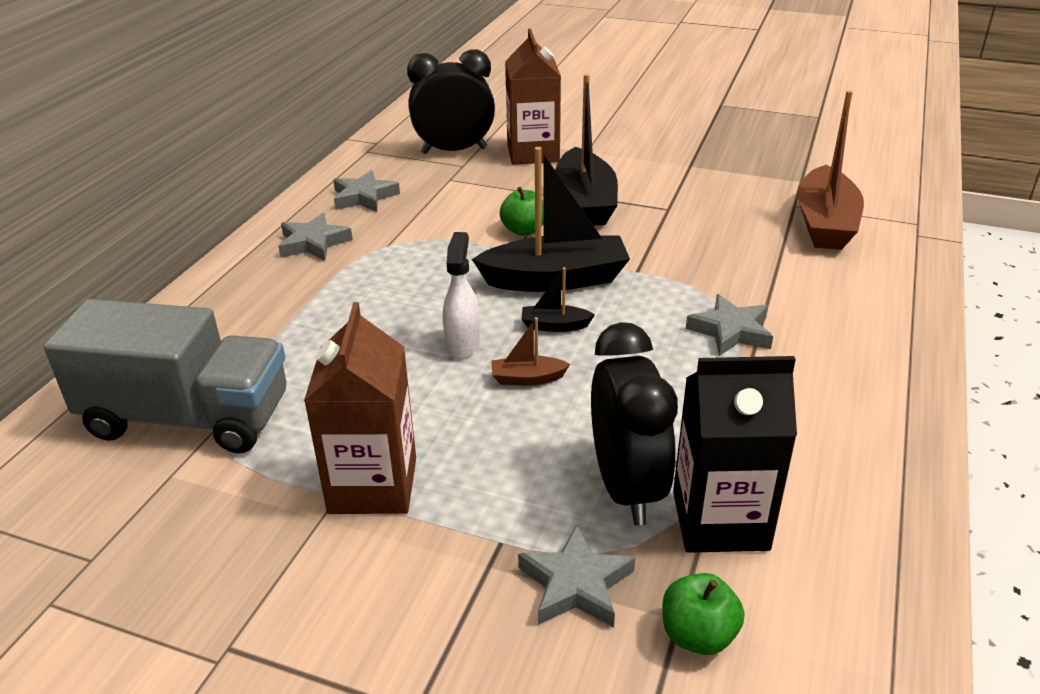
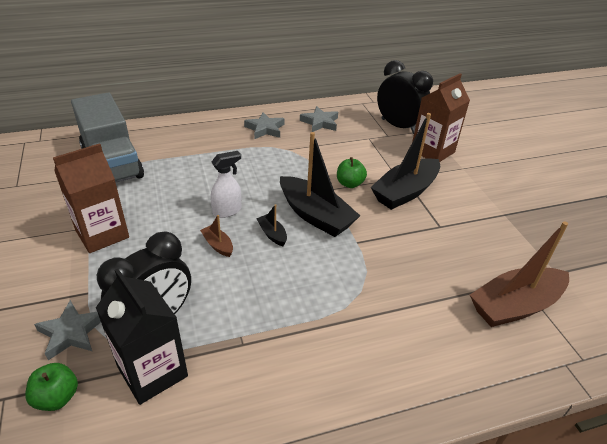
camera: 50 degrees right, 5 degrees up
grey star [686,294,773,356] -> none

